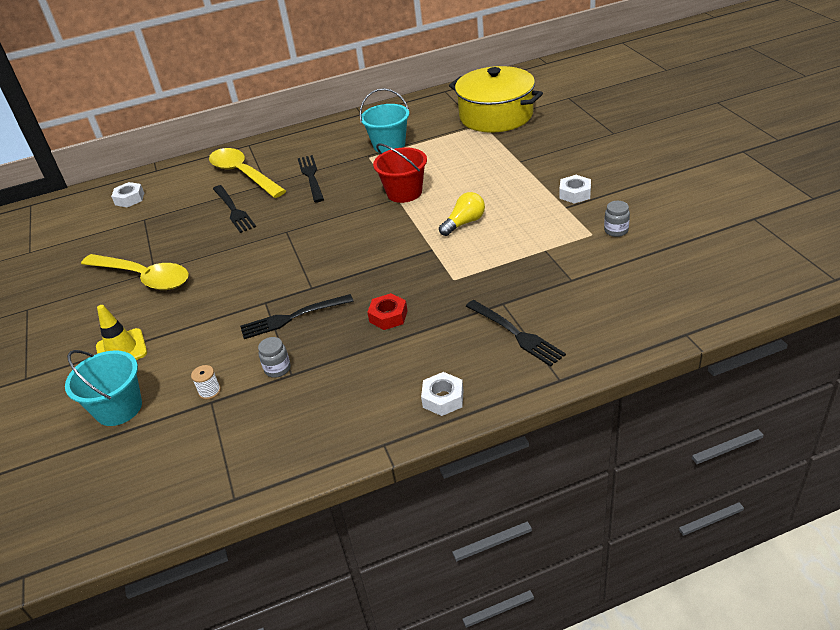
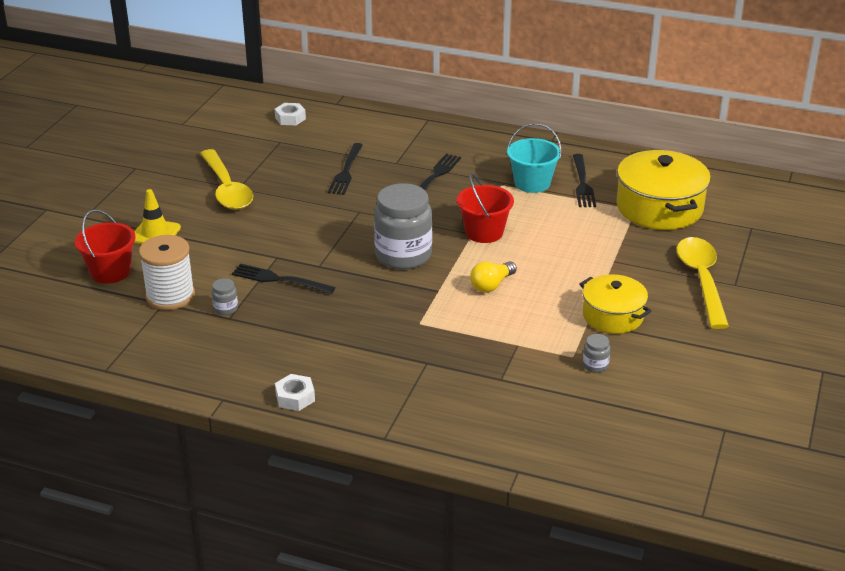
camera: 35 degrees right, 5 degrees down
turquoise bucket [65,350,142,426] -> red bucket [75,209,136,284]
white spool [191,365,221,400] -> white spool [139,235,195,310], size x2.48
yellow spoon [209,148,286,198] -> yellow spoon moved to [677,237,729,329]
red nut [367,293,408,330] -> none
yellow light bulb [439,192,485,236] -> yellow light bulb turned 135 degrees clockwise [470,261,517,293]
black fork [466,300,566,367] -> black fork moved to [573,154,596,207]
white nut [559,175,591,204] -> yellow pot [579,274,651,334]
none -> grey jar [374,183,432,270]

